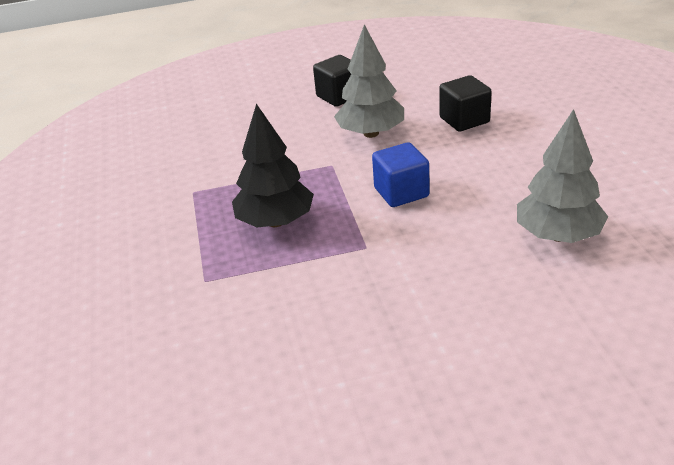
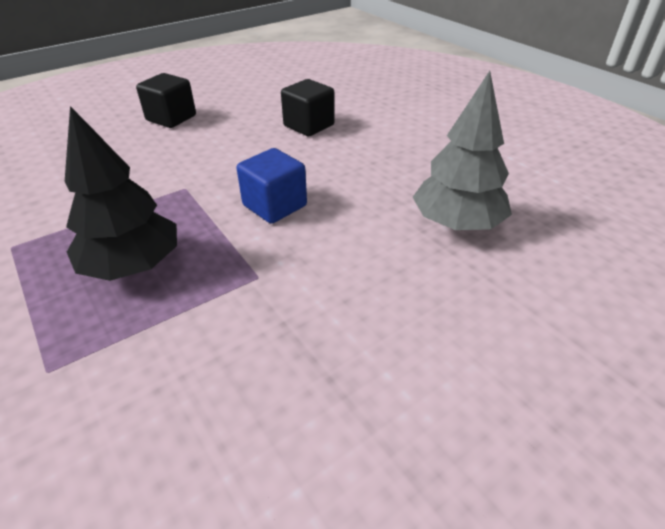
camera: 25 degrees left, 5 degrees up
grey tree [334,24,404,138] -> none

